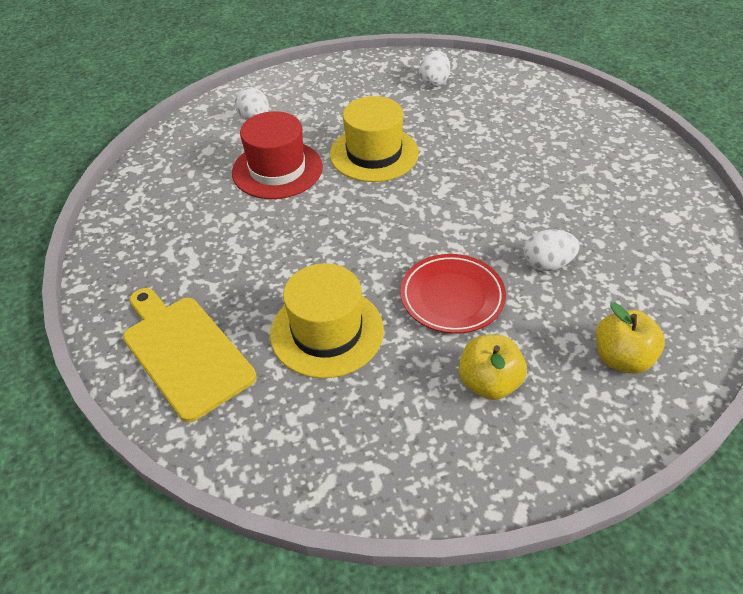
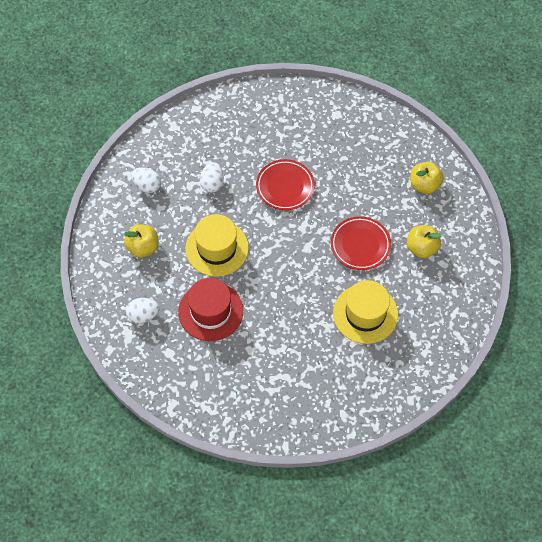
camera: 75 degrees left, 15 degrees up
yellow cutting board [123,288,256,422] -> none
white egg [524,229,580,271] -> white egg moved to [200,162,224,193]
none -> yellow apple [124,224,158,258]
none -> red plate [256,159,315,210]

